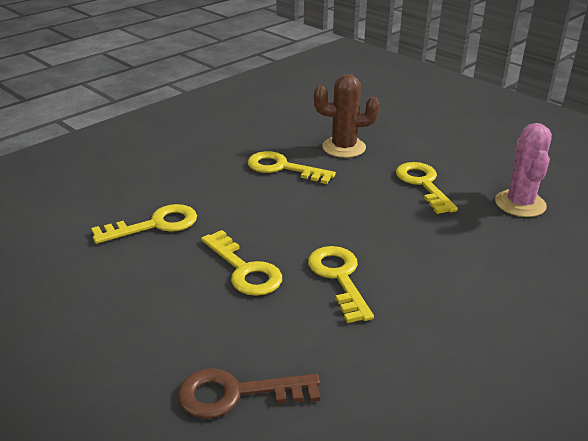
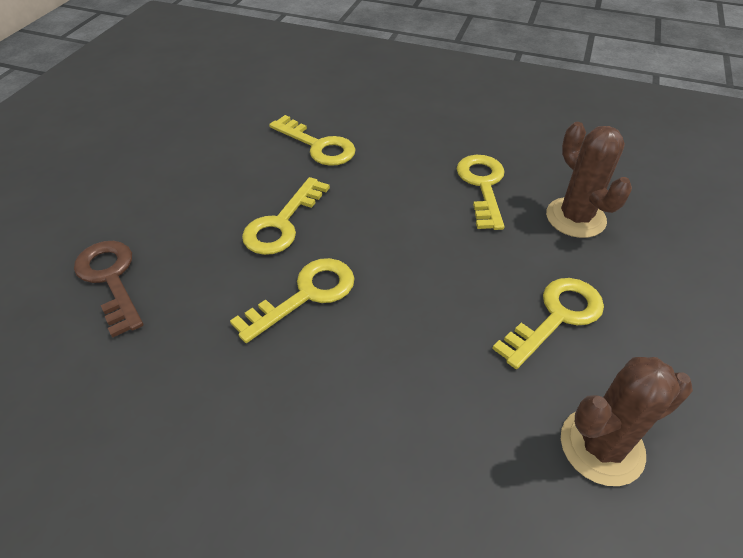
camera: 65 degrees right, 15 degrees up
pink cactus [495,123,552,217] -> brown cactus [561,357,693,486]

